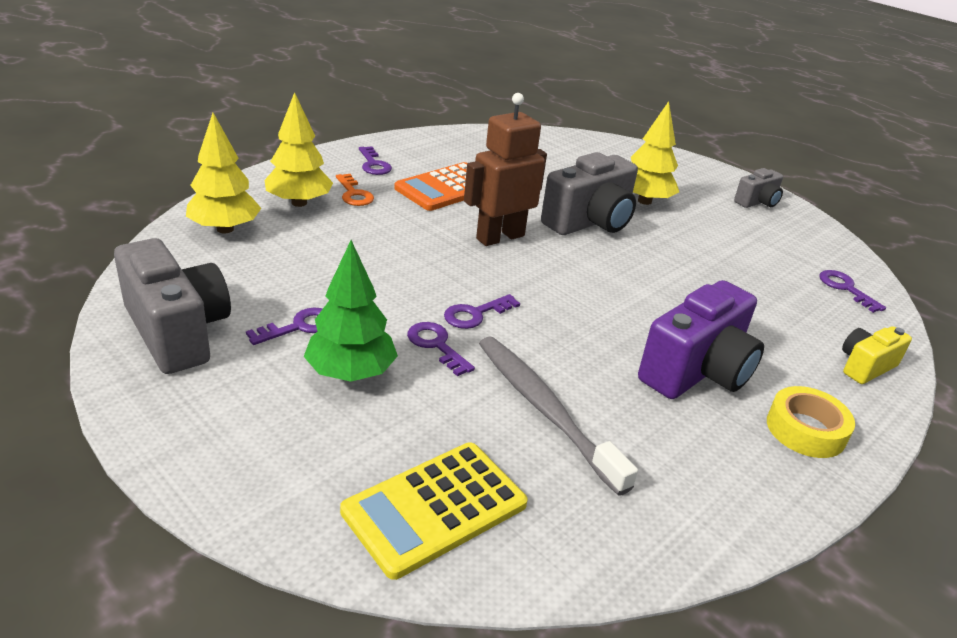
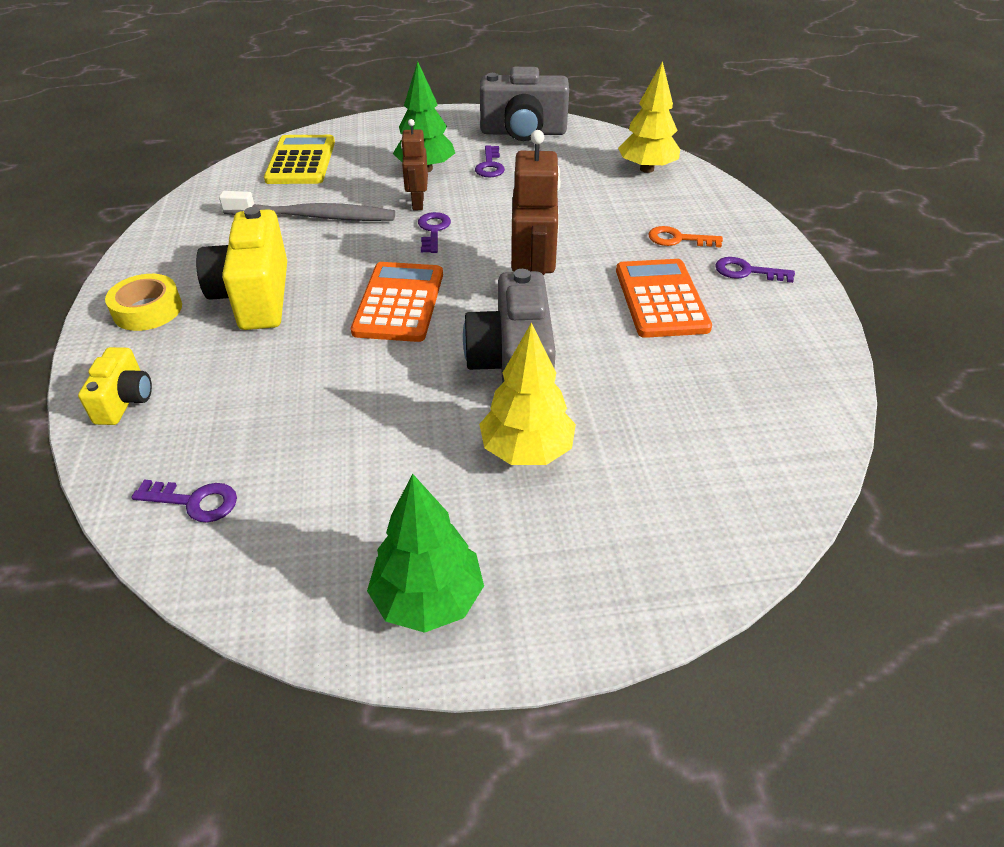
camera: 130 degrees right, 10 degrees up
yellow tree [264,92,333,207] -> none
purple key [407,322,475,376] -> brown robot [401,119,428,210]
purple camera [638,280,764,399] -> yellow camera [196,207,287,330]
grey camera [734,168,783,208] -> green tree [367,474,484,633]
none -> orange calculator [351,262,443,342]

